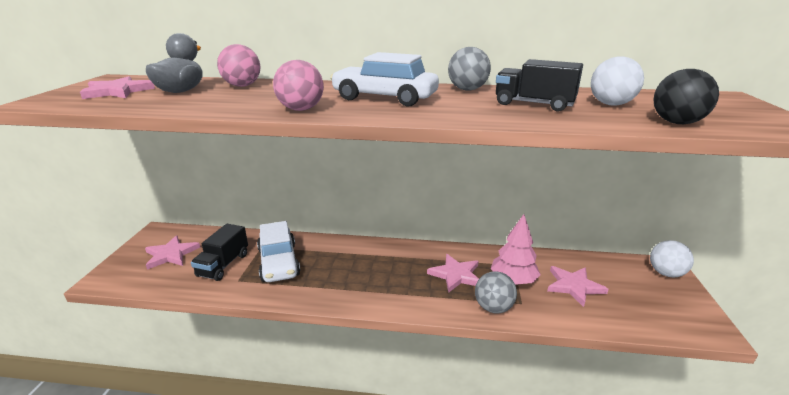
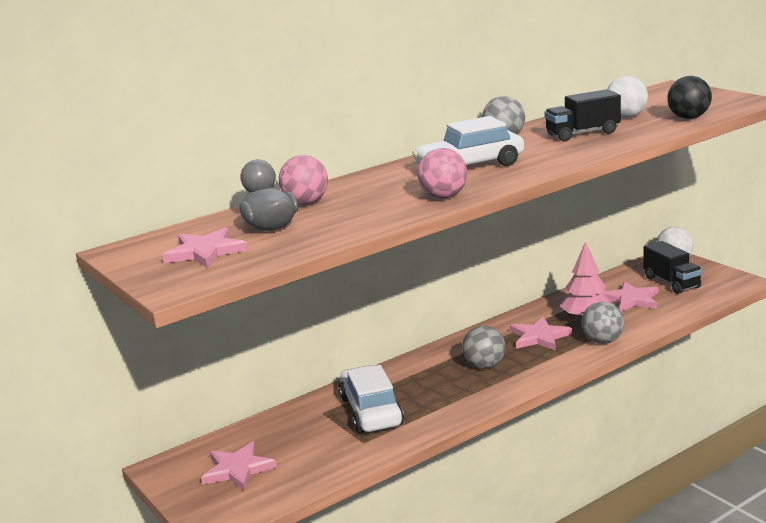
camera: 40 degrees left, 5 degrees down
black truck [191,224,248,281] -> black truck moved to [643,241,702,294]
white car [257,221,300,282] -> white car turned 135 degrees counterclockwise [339,365,404,433]
none -> grey ball [462,326,505,369]

